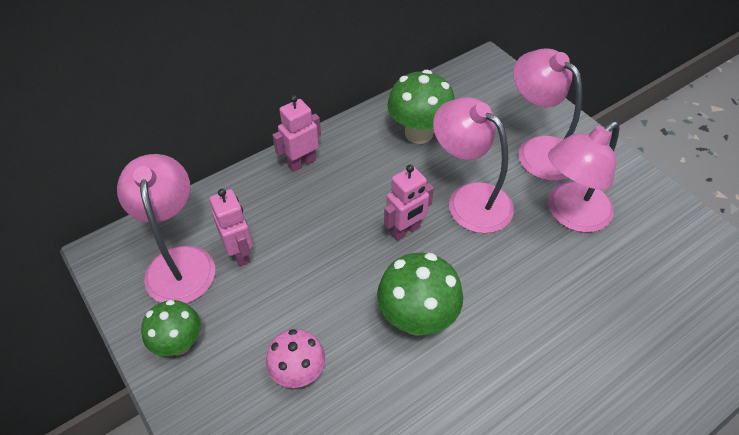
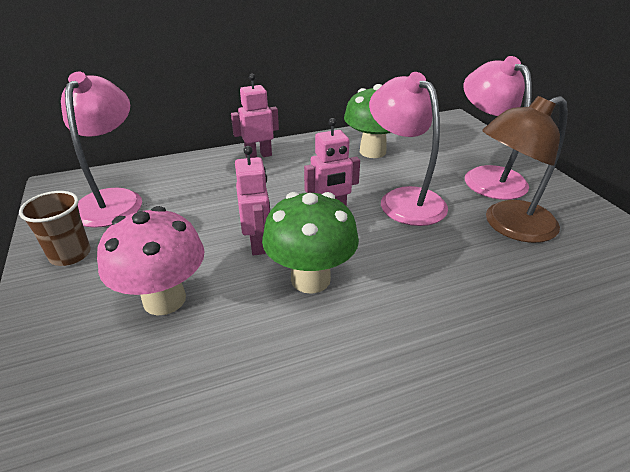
camera: 15 degrees right, 15 degrees down
green mushroom [141,300,201,356] -> brown cup [19,191,91,266]
pink robot [210,189,253,267] -> pink robot moved to [235,146,270,256]
pink mushroom [266,329,325,388] -> pink mushroom [97,206,205,316], size x1.50
pink lamp [548,121,619,232] -> brown lamp [482,96,568,243]

